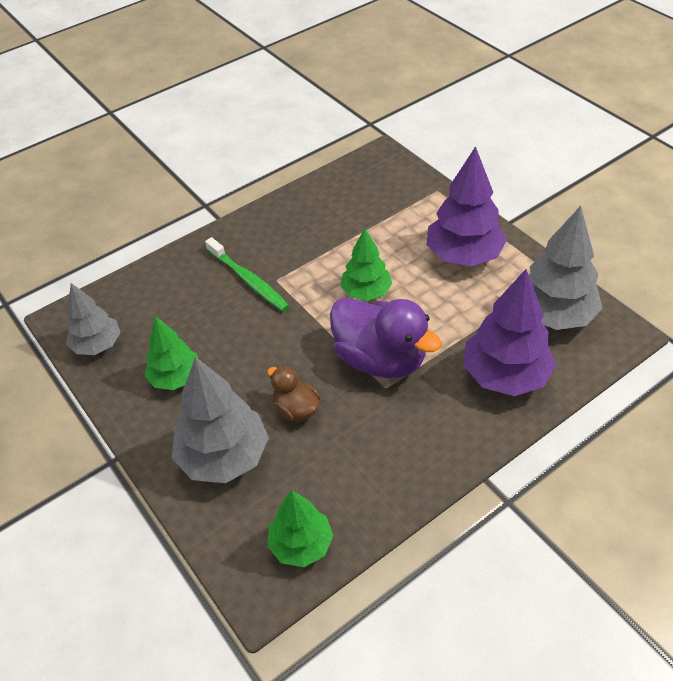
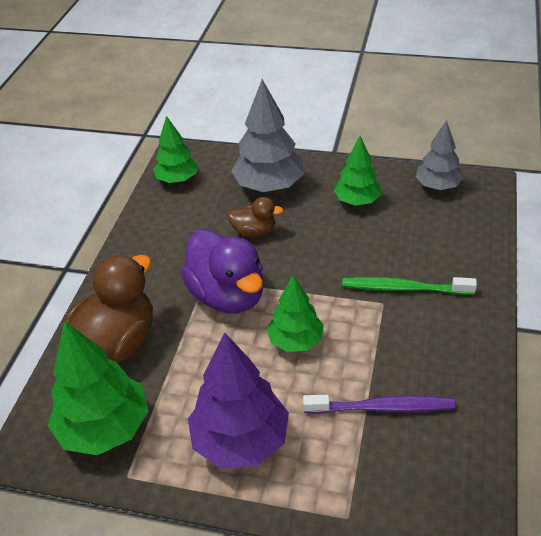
camera: 140 degrees right, 5 degrees down
purple duck [330,297,442,378] -> purple duck turned 120 degrees counterclockwise [181,229,264,313]
purple tree [463,269,556,396] -> brown duck [63,255,153,363]
grey tree [528,206,602,330] -> green tree [48,321,149,455]
none -> purple toothbrush [303,395,456,414]

